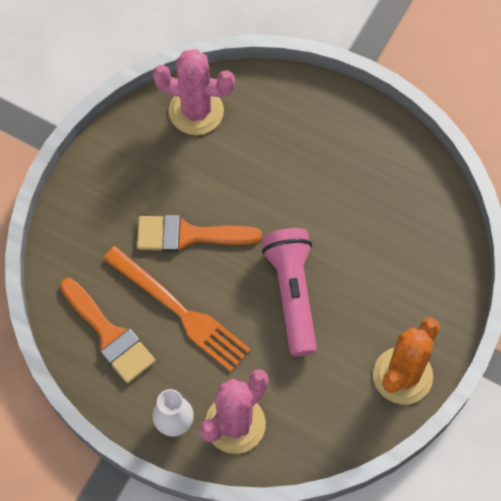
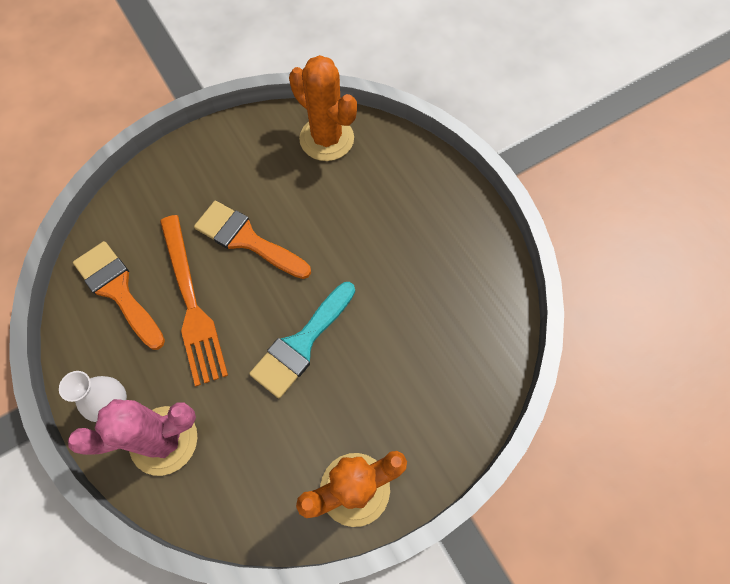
camera: 30 degrees right, 0 degrees up
orange brush [60,278,156,383] -> orange brush turned 150 degrees clockwise [73,241,165,350]
pink cactus [153,49,235,135] -> orange cactus [289,55,357,161]
pink flashlight [262,228,317,356] -> turquoise brush [249,282,355,398]

